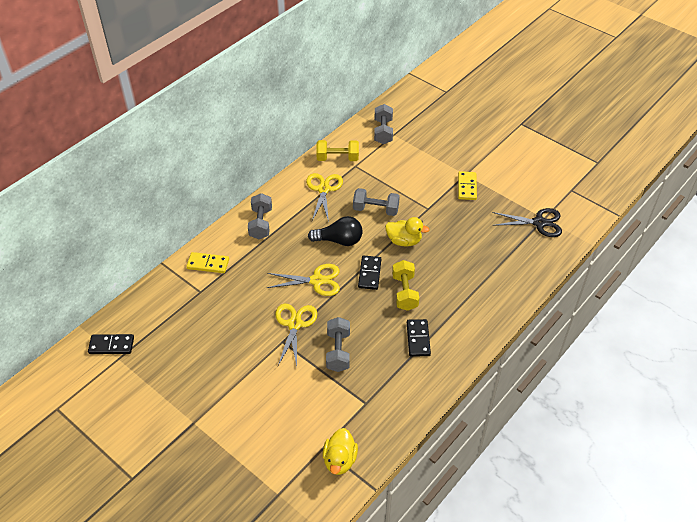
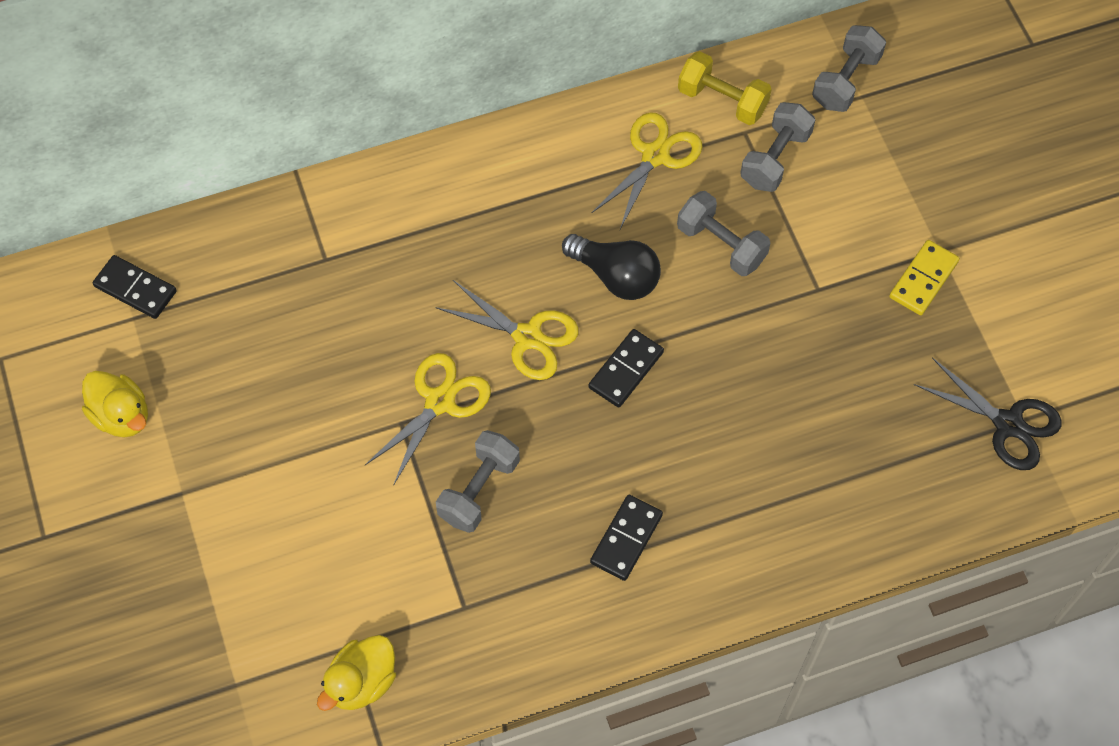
camera: 30 degrees right, 15 degrees up
yellow domino [186,252,229,273] -> none
grey dumbbell [248,193,272,239] -> grey dumbbell moved to [740,102,815,192]
yellow duck [385,217,429,247] -> yellow duck moved to [82,371,148,437]
yellow dumbbell [392,260,419,311] -> none

